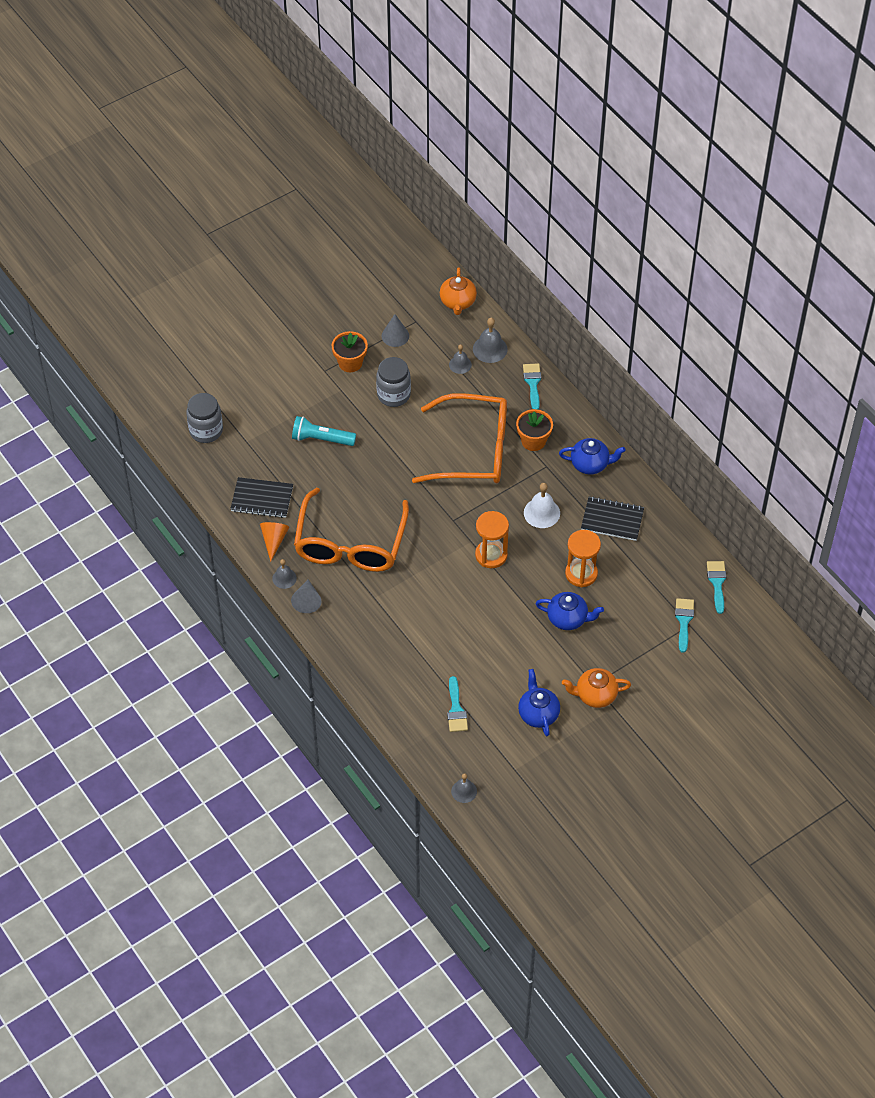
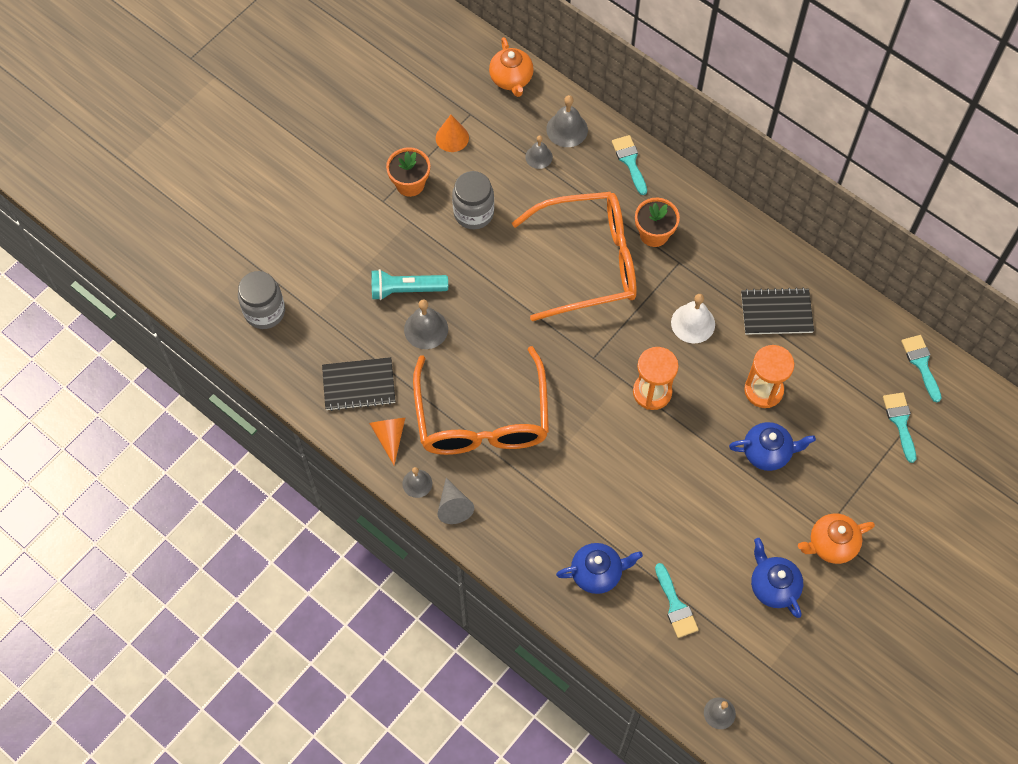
camera: 15 degrees left, 10 degrees up
grey cone [381,314,409,347] -> orange cone [436,115,469,152]
blue teapot [559,438,626,474] -> blue teapot moved to [556,543,643,594]
none -> grey bell [404,300,448,349]

